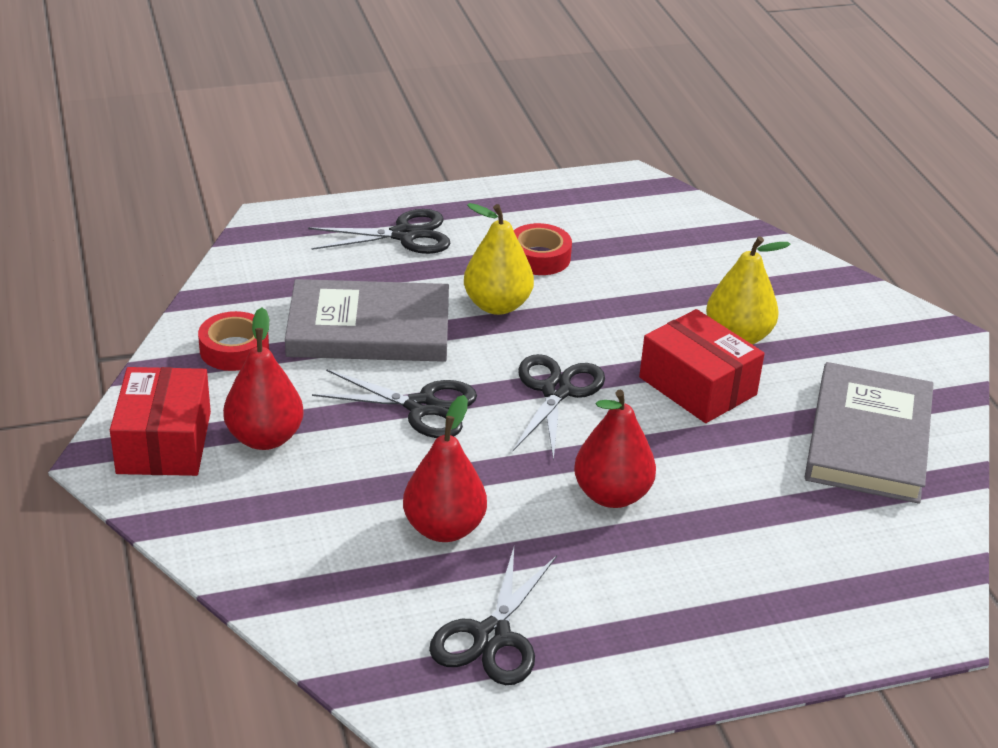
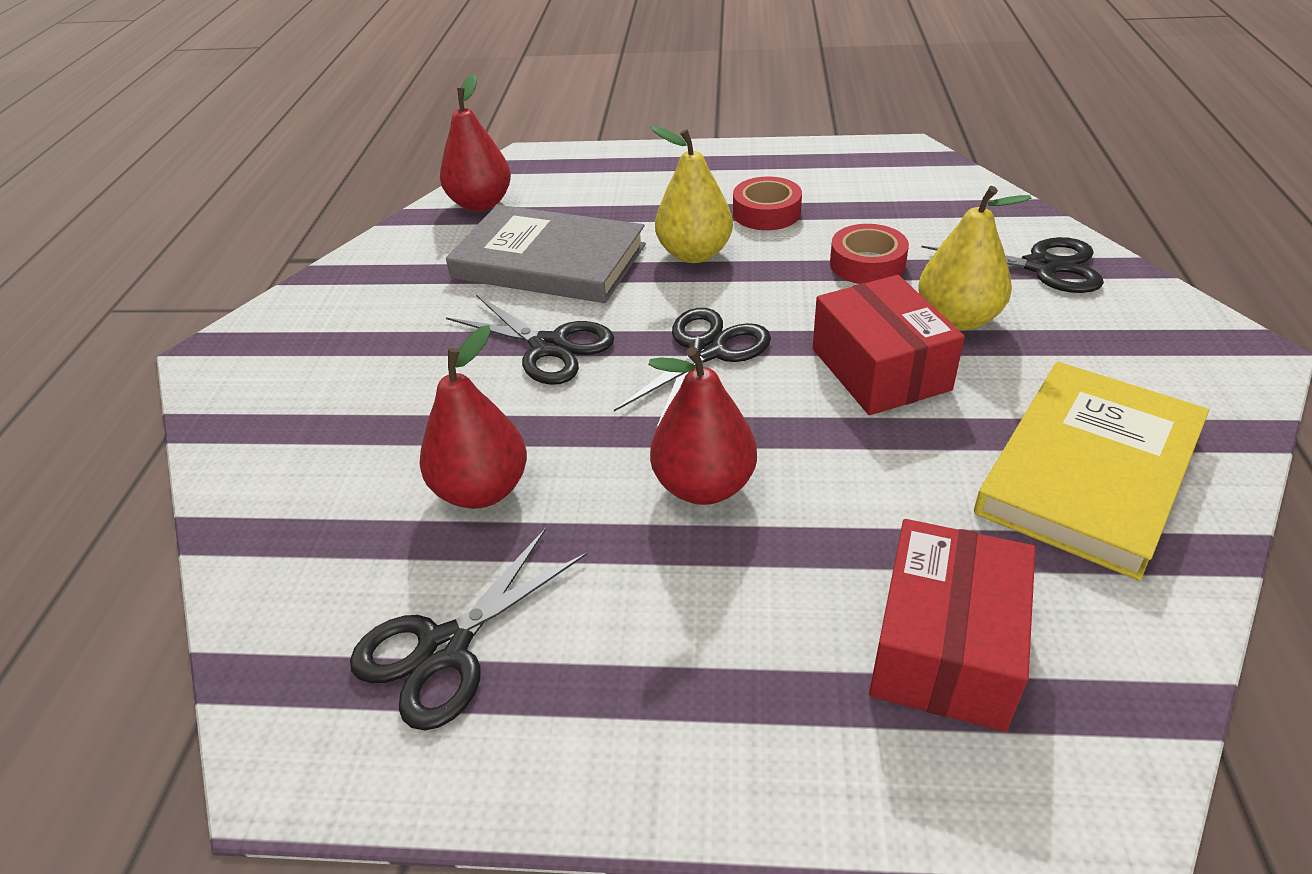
camera: 25 degrees right, 5 degrees up
red box [110,367,211,476] -> red box moved to [869,519,1035,732]
red tape [198,311,269,371] -> red tape moved to [830,224,909,284]
red pear [223,308,304,450] -> red pear moved to [440,74,511,211]
black scissors [308,209,451,254] -> black scissors moved to [921,237,1104,293]
grey book [805,362,934,504] -> yellow book [974,362,1209,581]

